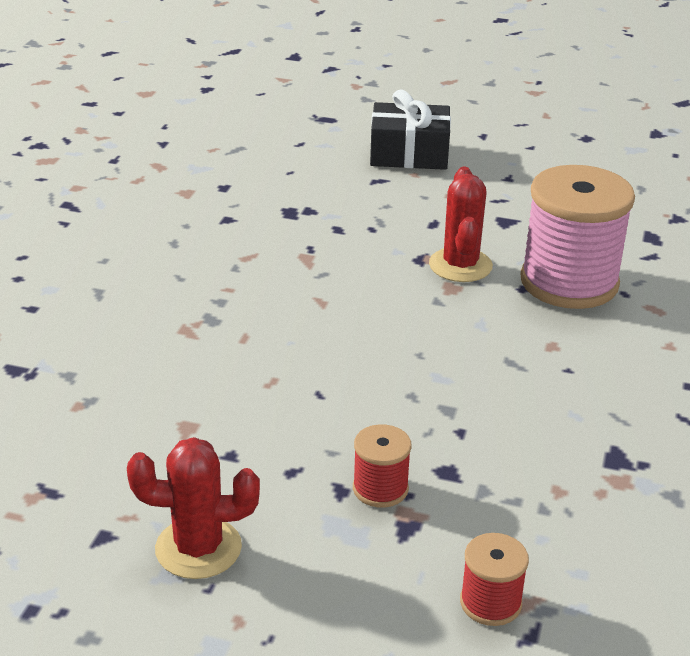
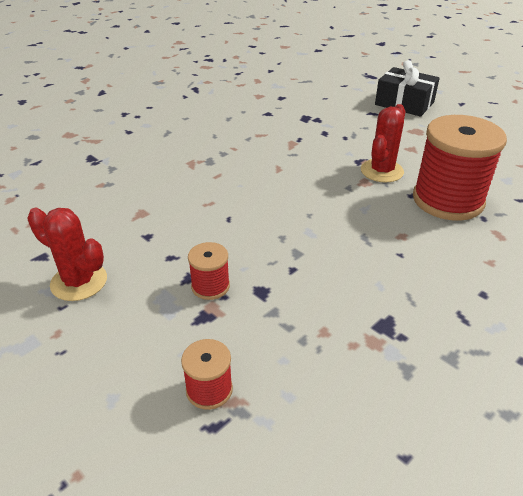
camera: 30 degrees right, 5 degrees up
pink spool [520,165,635,309] -> red spool [413,115,507,221]

